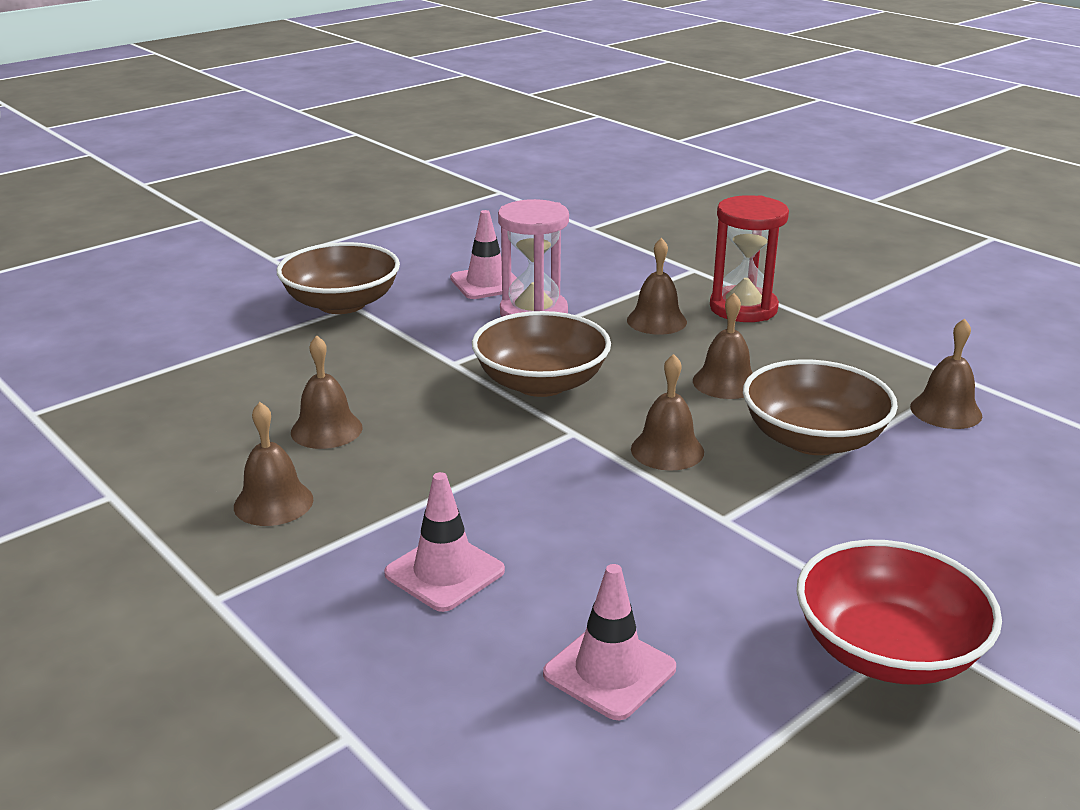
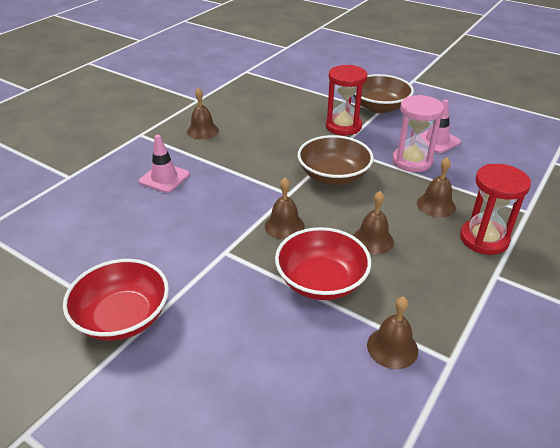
camera: 75 degrees right, 10 degrees up
brown bell [291,336,363,449] -> none
pink traffic cone [543,564,676,720] -> none
brown bowl [743,360,898,455] -> red bowl [275,227,371,300]
none -> red hourglass [326,65,368,135]

